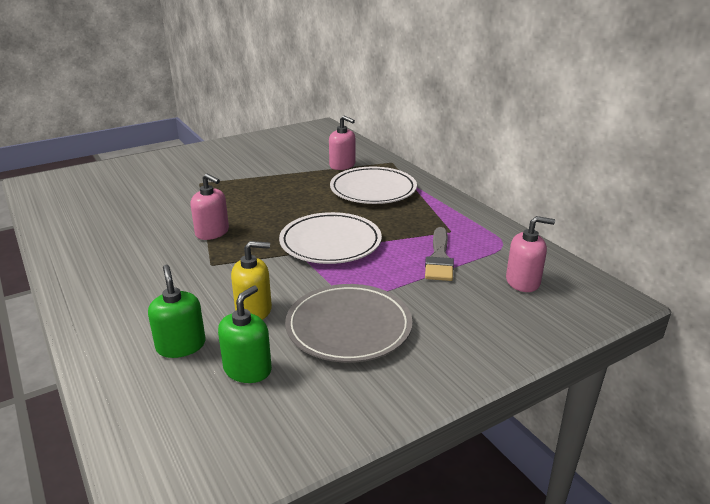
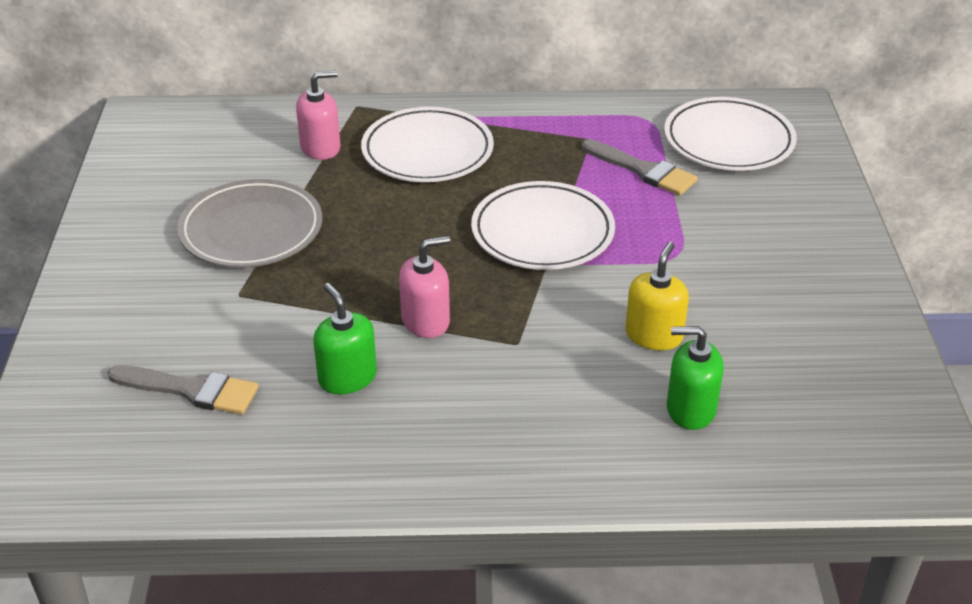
camera: 60 degrees left, 10 degrees up
green soap dispenser [218,286,272,383] -> green soap dispenser moved to [313,283,377,394]
grey plate [285,284,413,363] -> grey plate moved to [177,179,322,268]
pink soap dispenser [506,216,555,292] -> white plate [664,97,797,171]
none -> grey brush [107,365,259,414]

